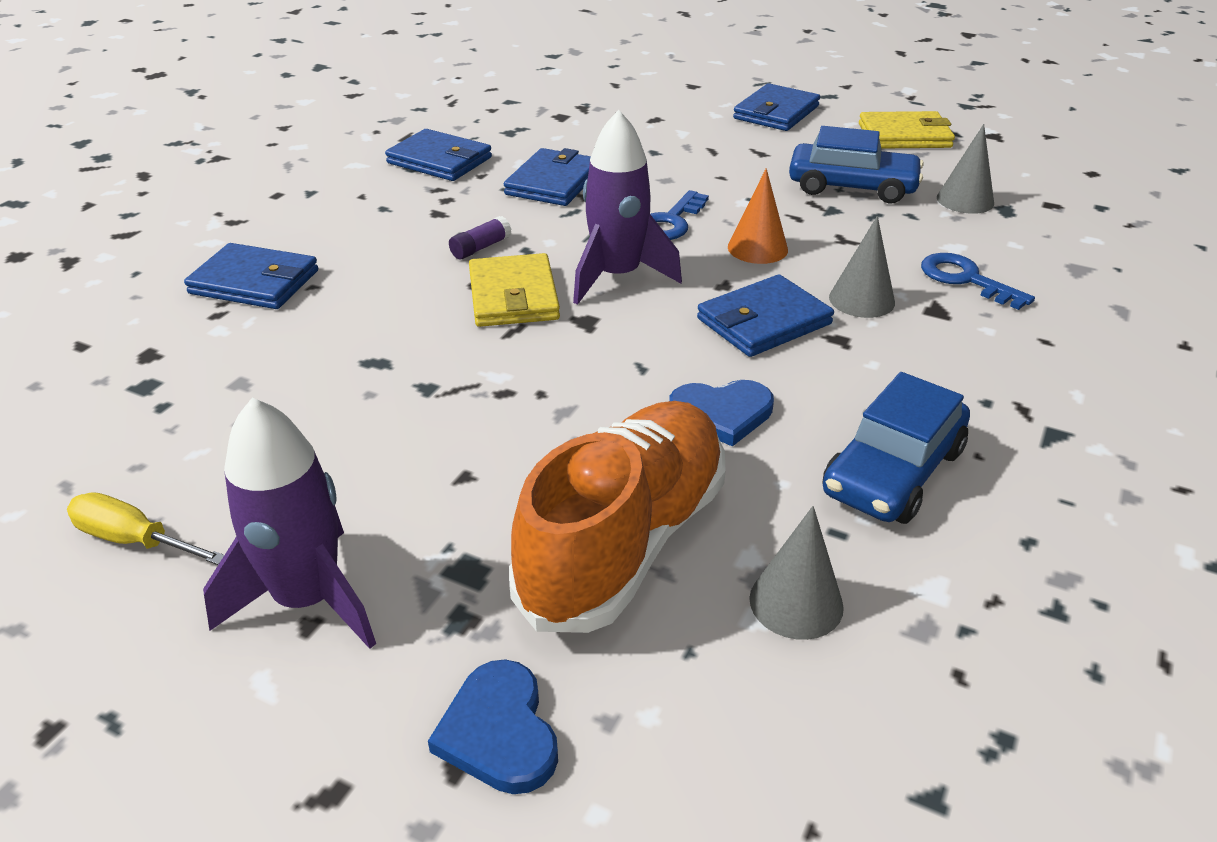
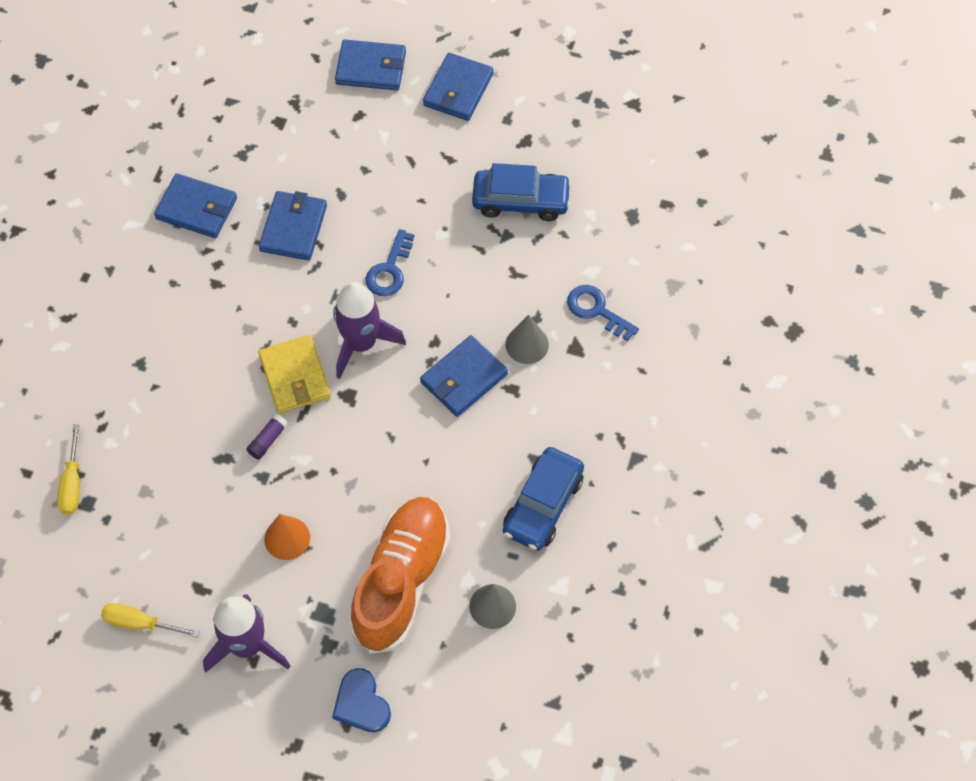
camera: 10 degrees left, 25 degrees up
blue wallet [184,243,318,309] -> blue wallet moved to [335,39,406,90]
purple glue stick [449,216,511,259] -> purple glue stick moved to [246,414,288,460]
blue heart [669,380,774,447] -> none
orange cone [728,168,788,264] -> orange cone moved to [264,514,310,560]
yellow wallet [859,111,955,149] -> none
grey cone [937,124,994,214] -> none
none -> yellow screwdriver [57,424,80,515]

